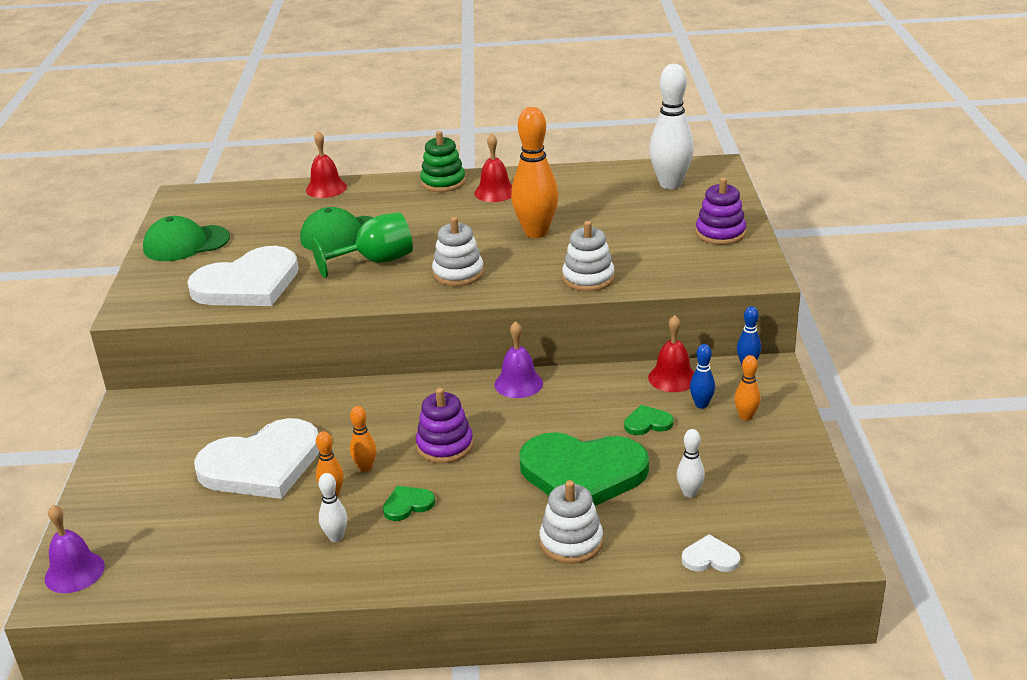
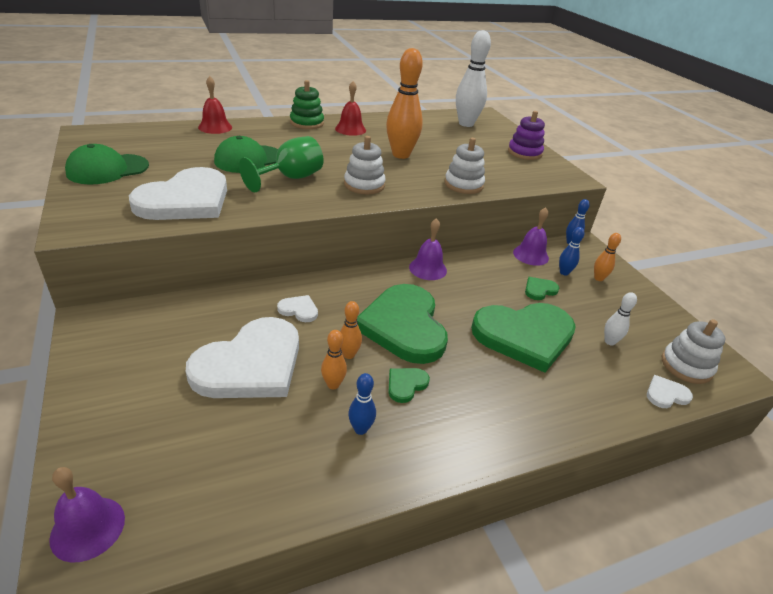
camera: 25 degrees left, 5 degrees up
white bowling pin [319,473,347,542] -> blue bowling pin [348,373,376,435]
purple stacking toy [416,388,473,463] -> green heart [357,284,448,364]
white stacking toy [539,480,603,564] -> white stacking toy moved to [662,319,726,384]
red bell [648,315,694,392] -> purple bell [513,207,549,266]
none -> white heart [277,295,318,322]

